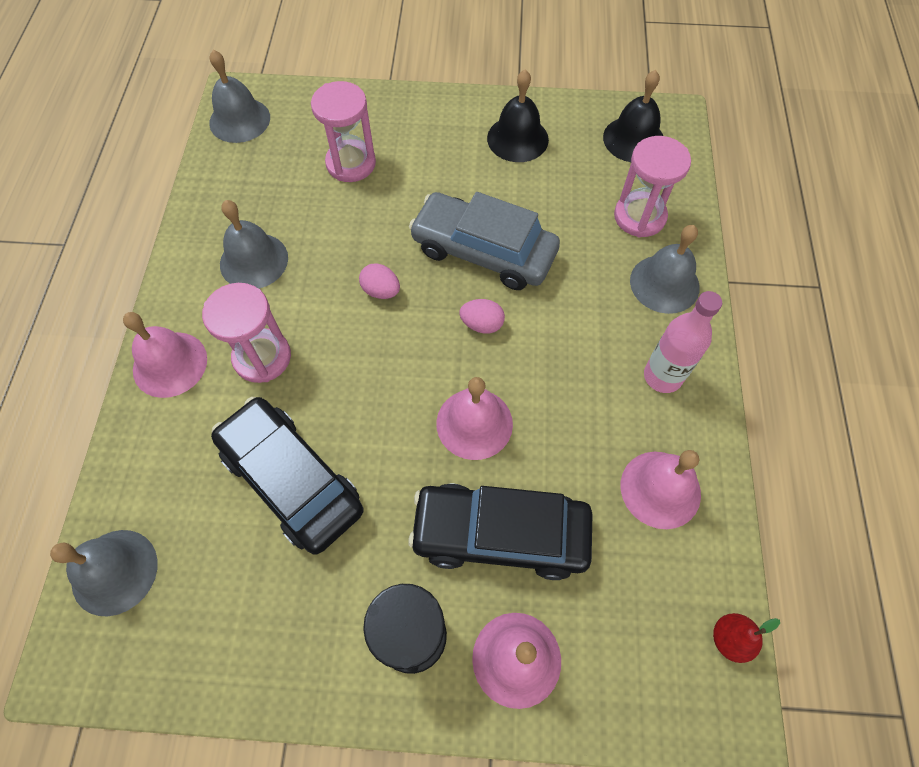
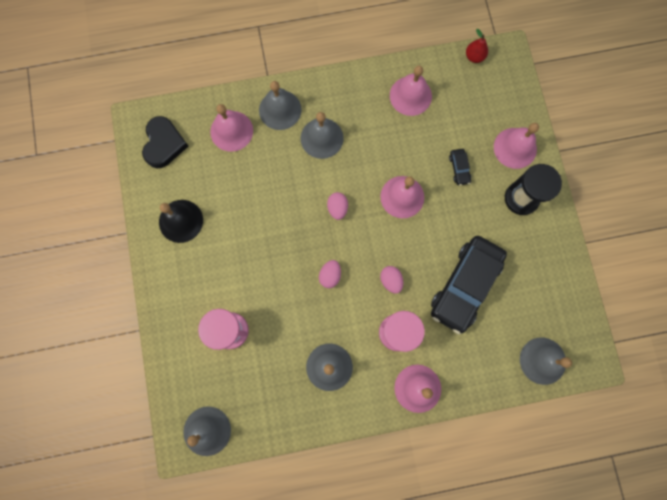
camera: 105 degrees left, 15 degrees up
black car [408,484,592,580] -> black car [449,149,471,185], size x0.40
grey car [409,192,560,290] -> none
black bell [603,70,663,162] -> black heart [142,116,188,168]
pink hourglass [614,136,691,237] -> pink bell [210,104,253,152]
pink bottle [644,291,722,393] -> none
none -> grey bell [300,112,344,159]
none -> pink egg [380,266,403,294]

